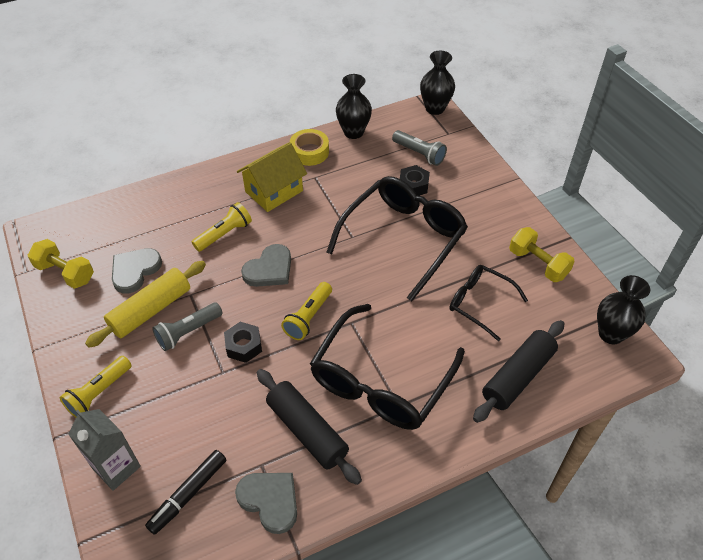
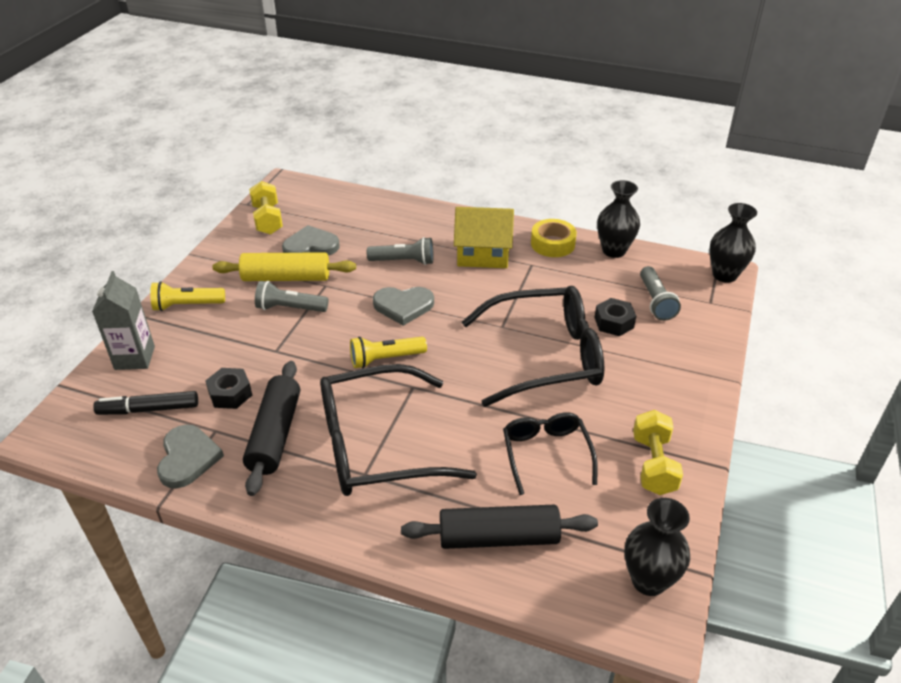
camera: 45 degrees right, 10 degrees down
yellow flashlight [192,202,252,252] -> grey flashlight [367,237,434,265]
black nut [224,322,262,363] -> black nut moved to [205,368,252,409]

